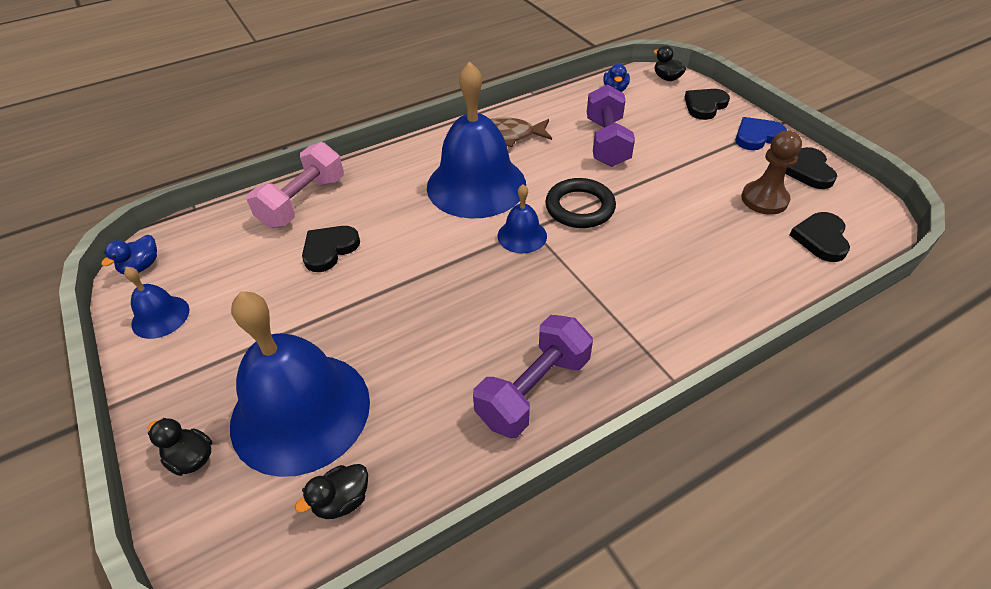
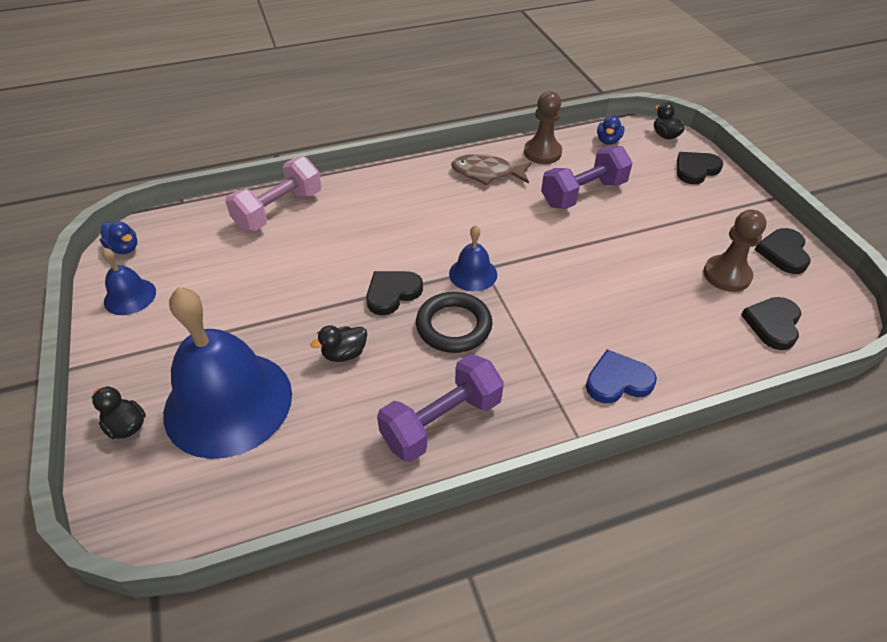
camera: 10 degrees right, 0 degrees up
blue duck [101,235,157,274] -> blue duck turned 90 degrees counterclockwise [100,221,137,254]
black duck [295,464,368,519] -> black duck moved to [310,325,367,362]
black heart [302,226,360,272] -> black heart moved to [366,271,423,315]
blue bell [427,61,526,218] -> none
black ring [545,178,616,228] -> black ring moved to [416,292,493,353]
purple dumbbell [587,84,635,167] -> purple dumbbell turned 45 degrees clockwise [541,146,632,209]
blue heart [735,117,787,150] -> blue heart moved to [586,349,657,403]
none -> brown pawn [524,91,562,164]

